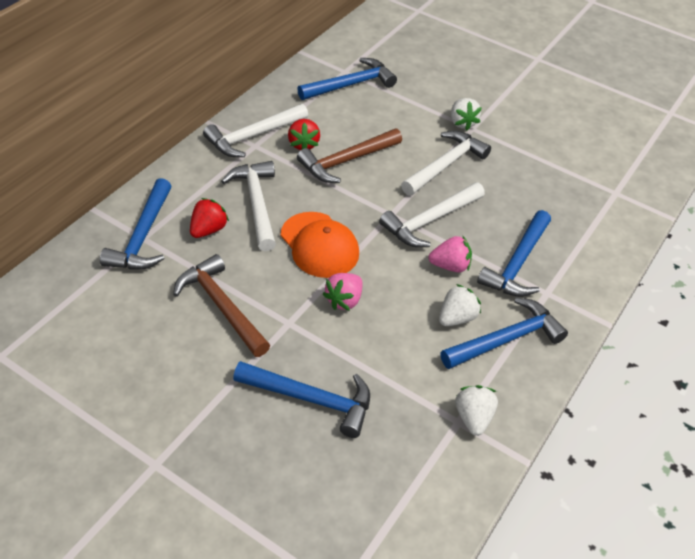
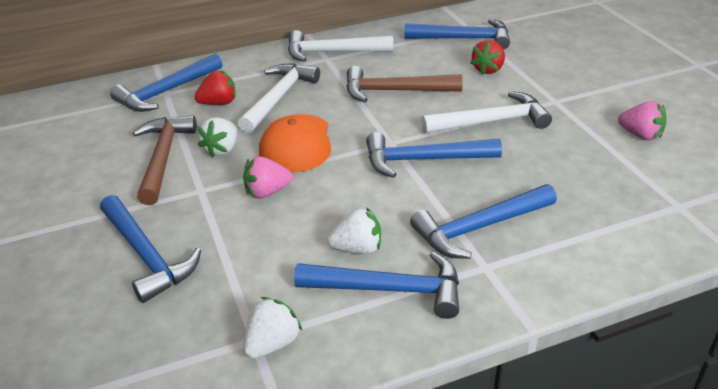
camera: 40 degrees right, 10 degrees down
red strawberry [288,119,320,150] -> red strawberry moved to [470,40,505,75]
white hammer [379,182,485,247] -> blue hammer [366,132,502,178]
pink strawberry [428,236,472,272] -> pink strawberry moved to [618,101,666,140]
white strawberry [451,98,482,130] -> white strawberry moved to [197,118,237,157]

